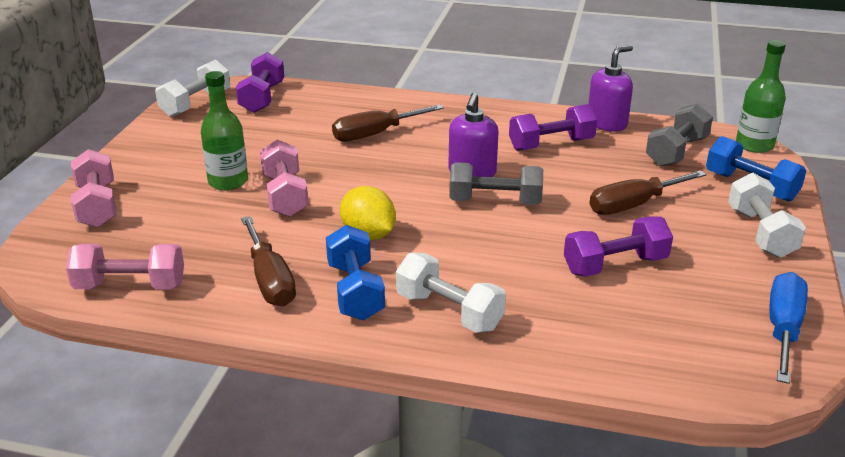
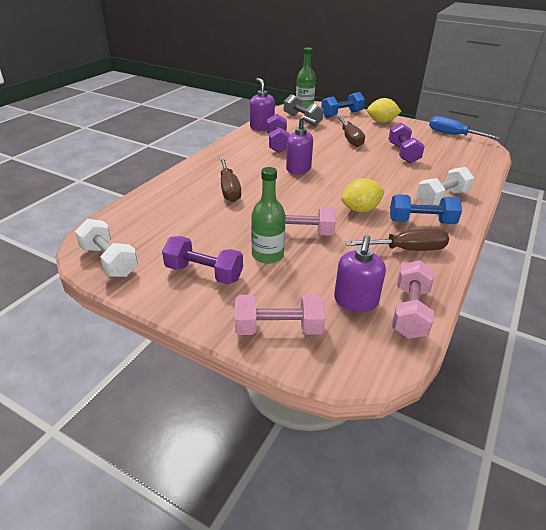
camera: 75 degrees left, 5 degrees up
purple dumbbell [236,52,284,113] -> purple dumbbell moved to [162,236,243,284]
grey dumbbell [449,162,543,205] -> none
white dumbbell [728,173,806,258] -> yellow lemon [367,98,402,123]
none -> purple soap dispenser [334,235,386,312]

